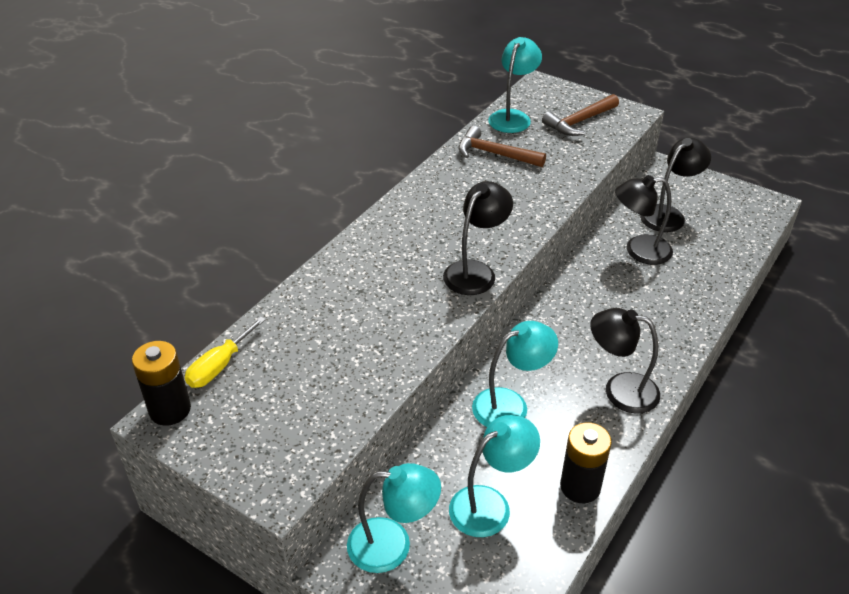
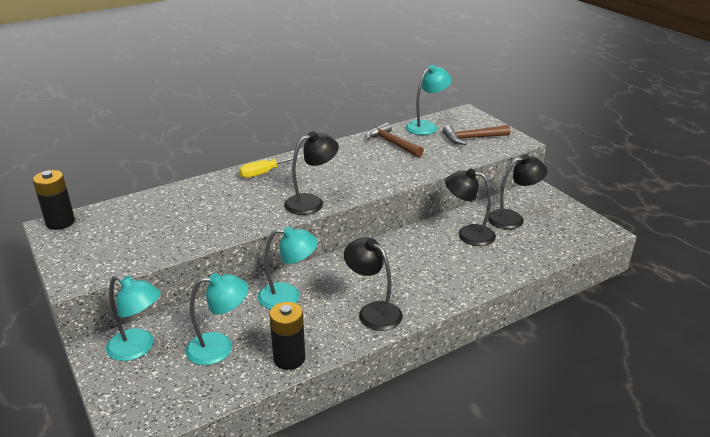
camera: 25 degrees right, 10 degrees down
yellow screwdriver [185,316,266,388] -> yellow screwdriver moved to [239,155,302,178]

